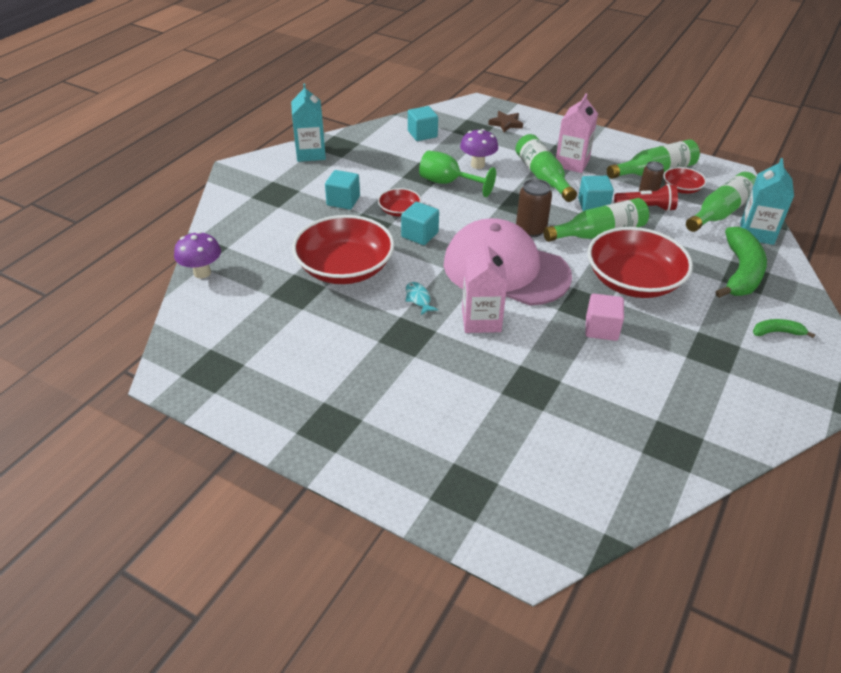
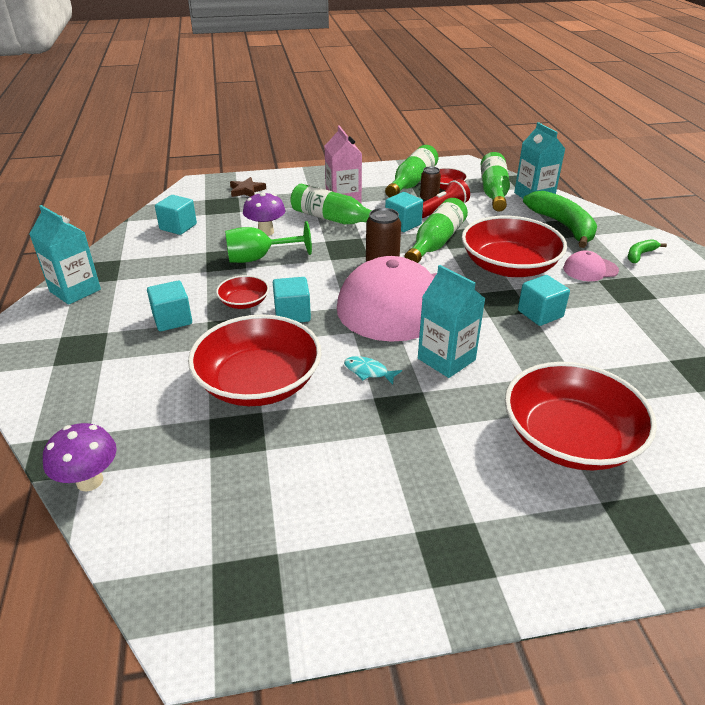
camera: 40 degrees left, 5 degrees down
pink carton [462,239,508,333] -> turquoise carton [418,265,485,378]
pink cube [585,293,624,341] -> turquoise cube [518,275,570,326]
none -> red bowl [505,362,657,470]
none -> pink cap [563,250,619,281]

